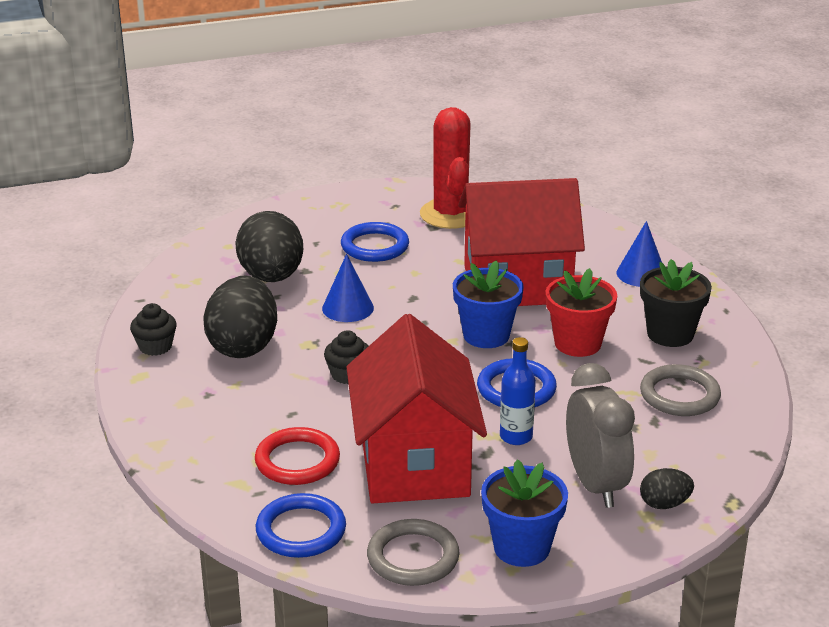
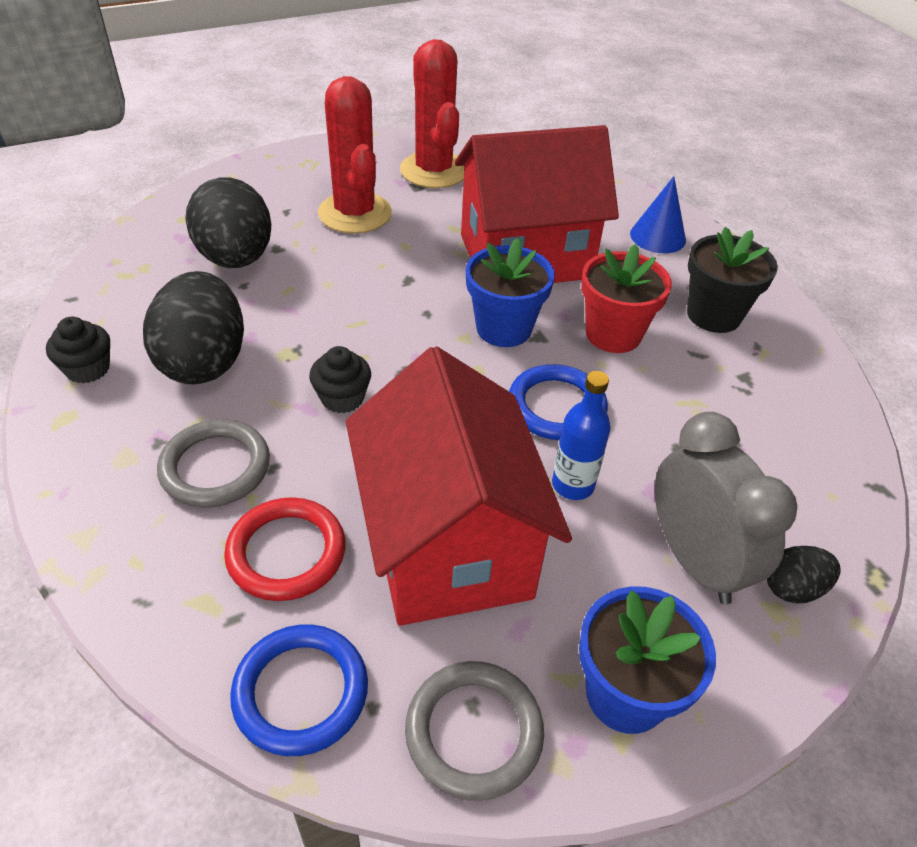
camera: 10 degrees left, 15 degrees up
blue cone [322,254,374,322] -> none
blue ring [341,222,409,262] -> red cactus [318,76,392,234]
grey ring [640,364,721,416] -> grey ring moved to [157,419,270,508]

